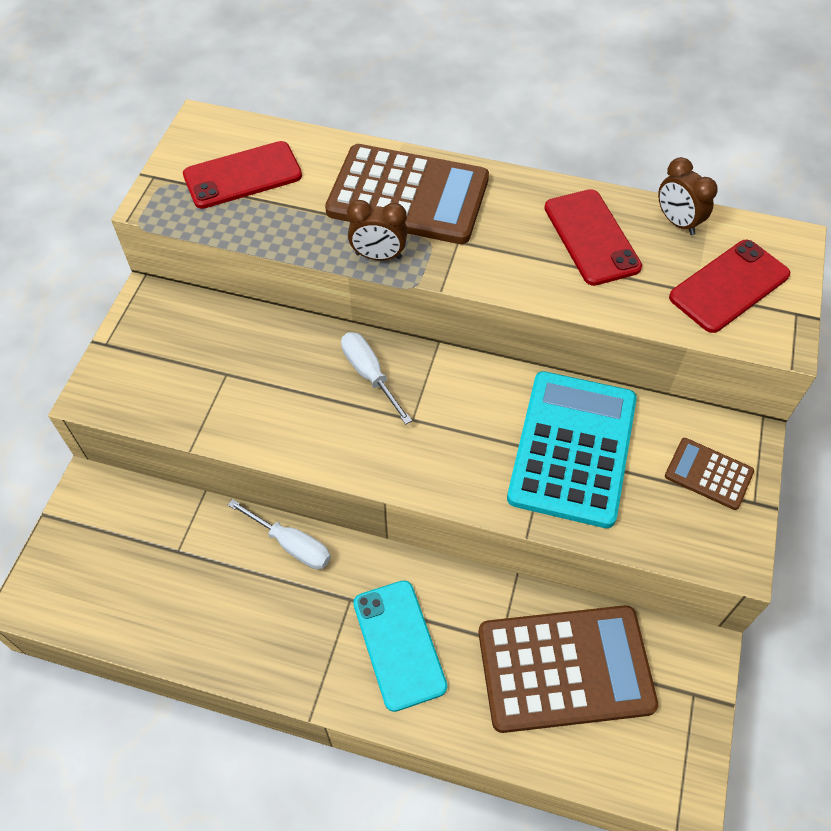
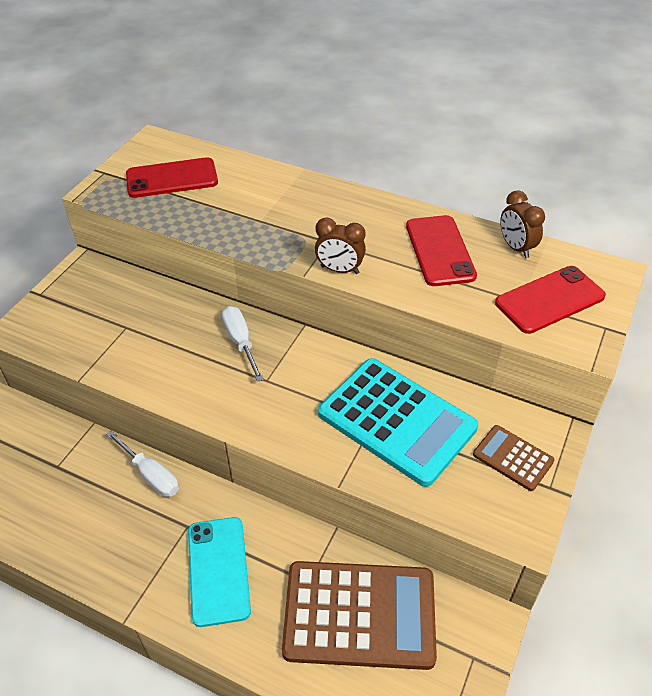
camera: 10 degrees right, 10 degrees down
brown calculator [325,144,489,244] -> none
brown clock [347,200,407,260] -> brown clock moved to [315,217,366,274]
turquoise calculator [507,371,637,528] -> turquoise calculator turned 105 degrees clockwise [318,358,478,487]

